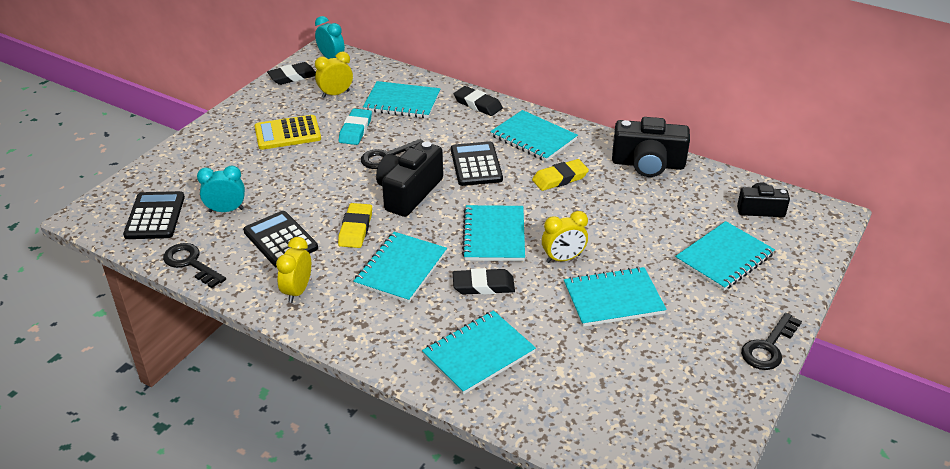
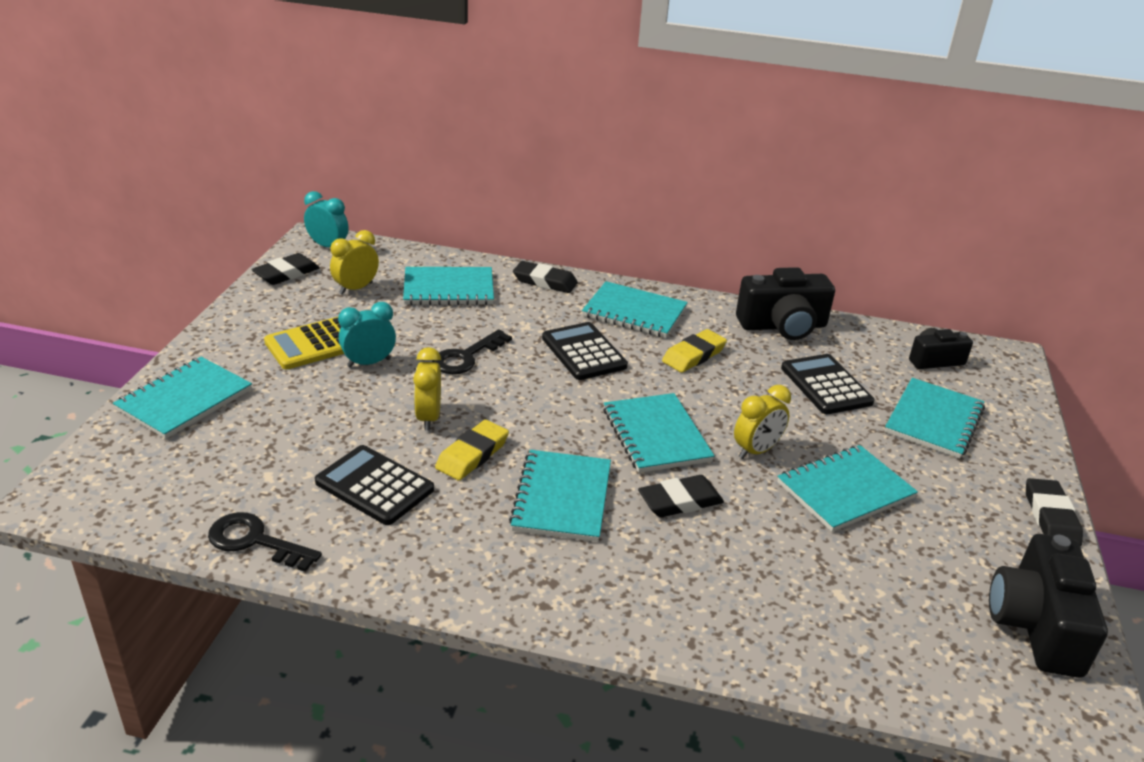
camera: 20 degrees left, 5 degrees down
black calculator [123,191,185,239] -> black calculator moved to [781,354,874,414]
turquoise clock [197,166,245,212] -> turquoise clock moved to [338,302,396,368]
yellow clock [276,237,311,303] -> yellow clock moved to [413,347,441,430]
yellow eraser [338,203,372,248] -> yellow eraser turned 45 degrees clockwise [435,420,509,480]
turquoise eraser [339,108,372,145] -> none
black camera [376,141,443,217] -> black camera moved to [989,534,1108,678]
turquoise notebook [422,310,536,395] -> turquoise notebook moved to [113,357,252,439]
black key [741,313,802,370] -> black eraser [1026,478,1083,546]

